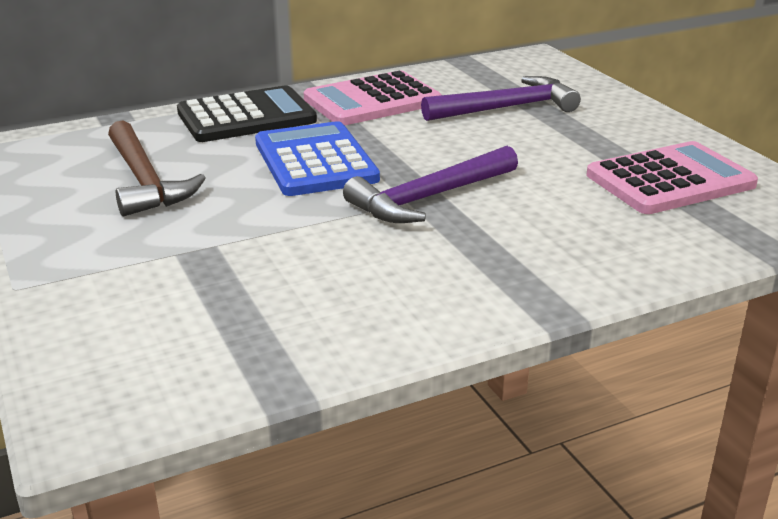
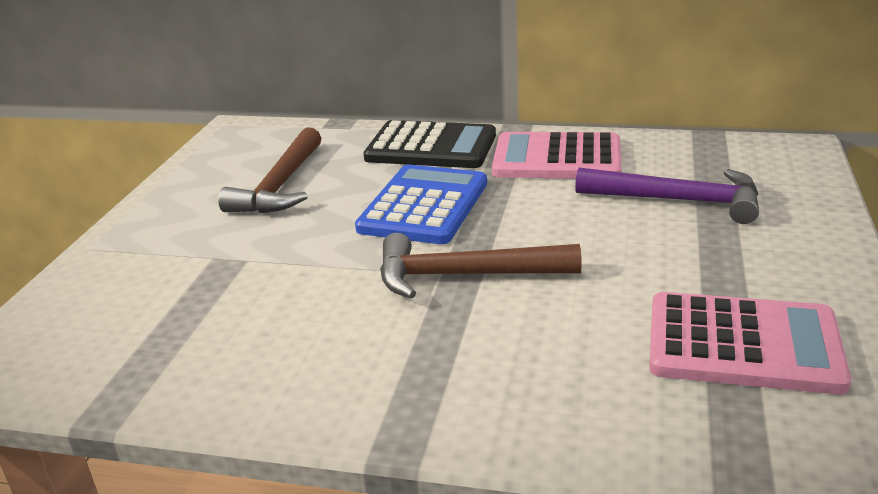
camera: 40 degrees right, 0 degrees up
purple hammer [343,146,518,223] -> brown hammer [380,233,582,298]

